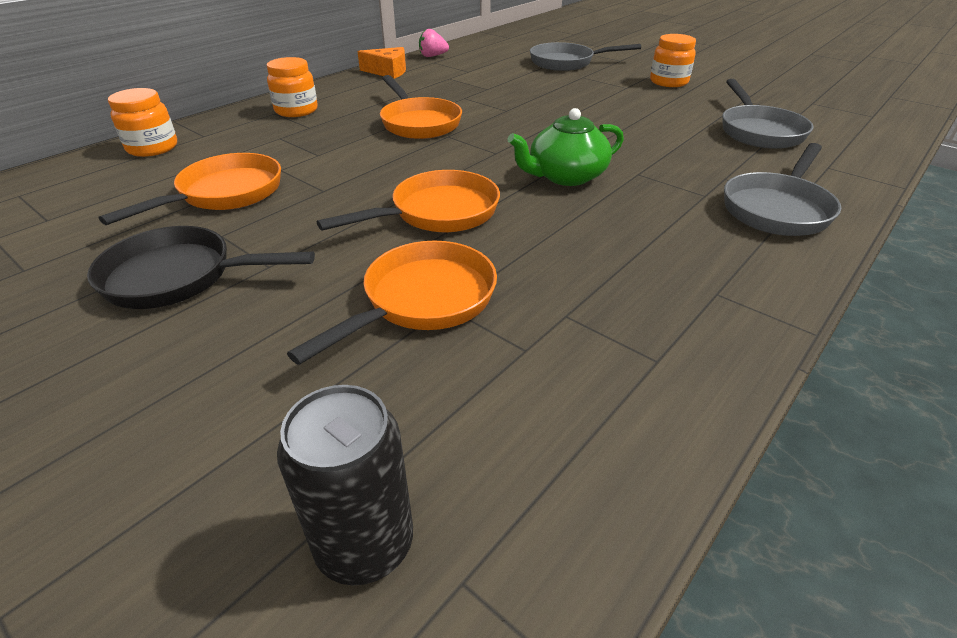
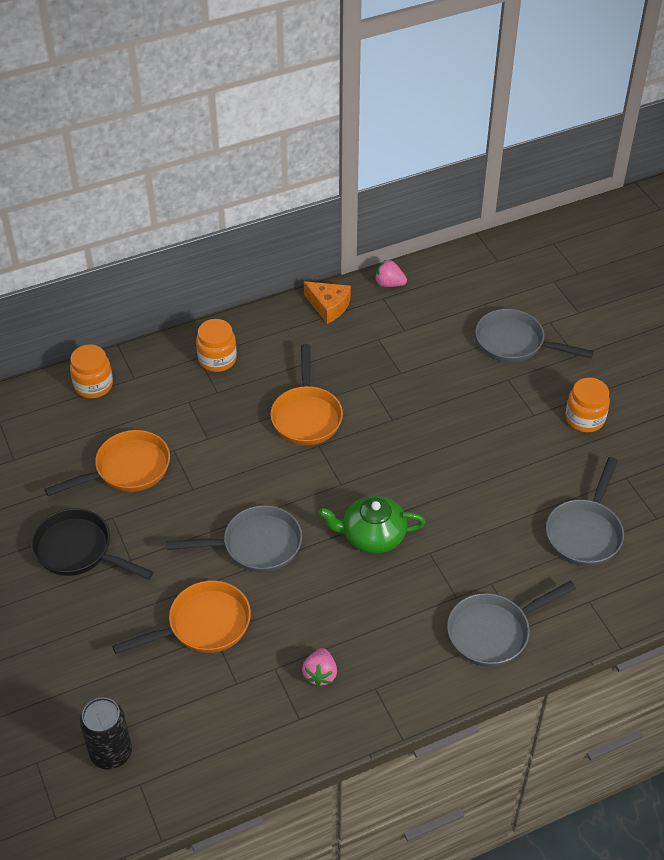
camera: 25 degrees right, 10 degrees up
orange pan [317,170,500,232] -> grey pan [166,505,302,573]
none -> pink strawberry [302,648,337,687]

